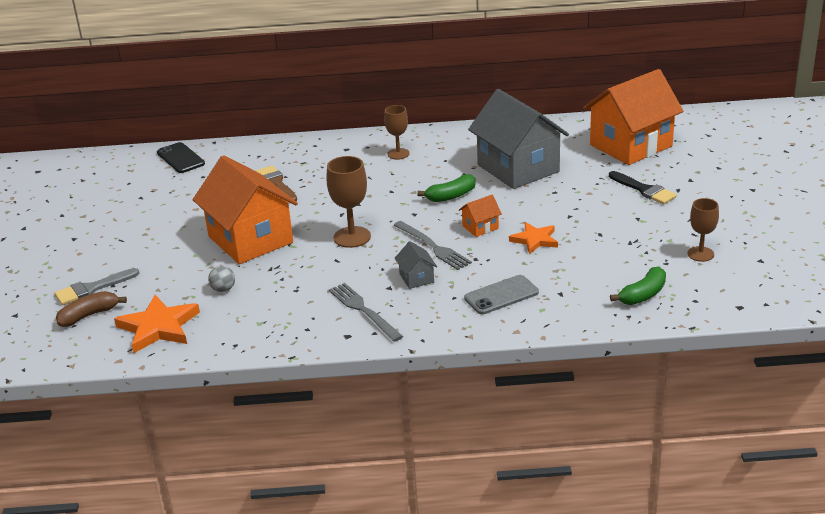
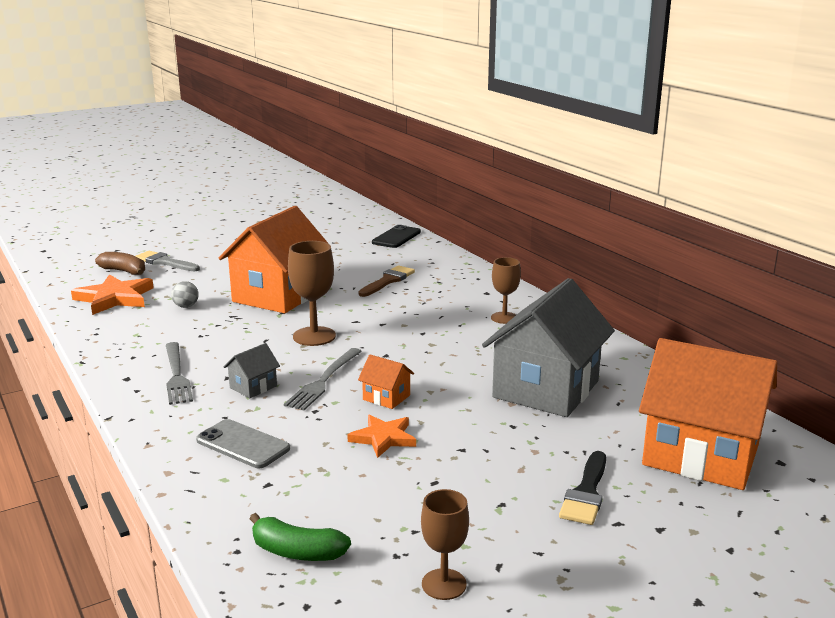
camera: 60 degrees right, 10 degrees down
grey fork [329,283,403,342] -> grey fork turned 135 degrees clockwise [166,342,193,405]
green banana [417,174,476,202] -> none

